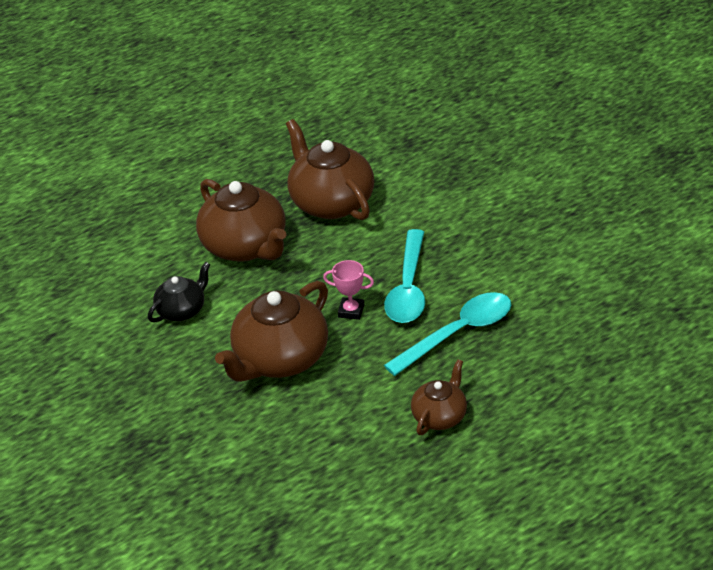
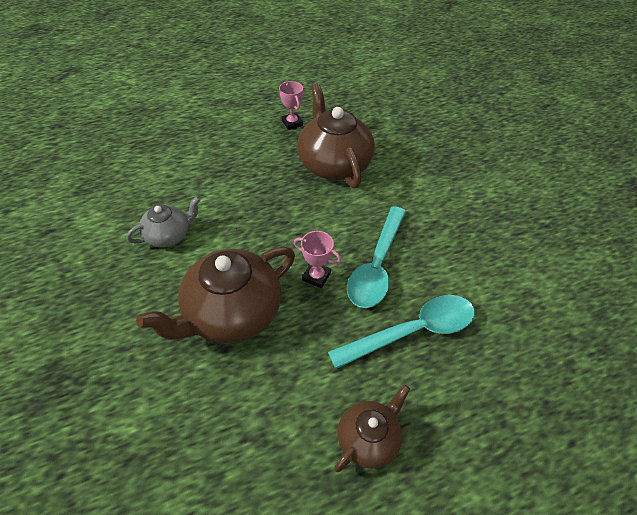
camera: 10 degrees right, 10 degrees up
black teapot [148,262,211,323] -> grey teapot [126,196,200,247]
brown teapot [196,179,286,262] -> none
none -> pink trophy [279,81,303,130]

